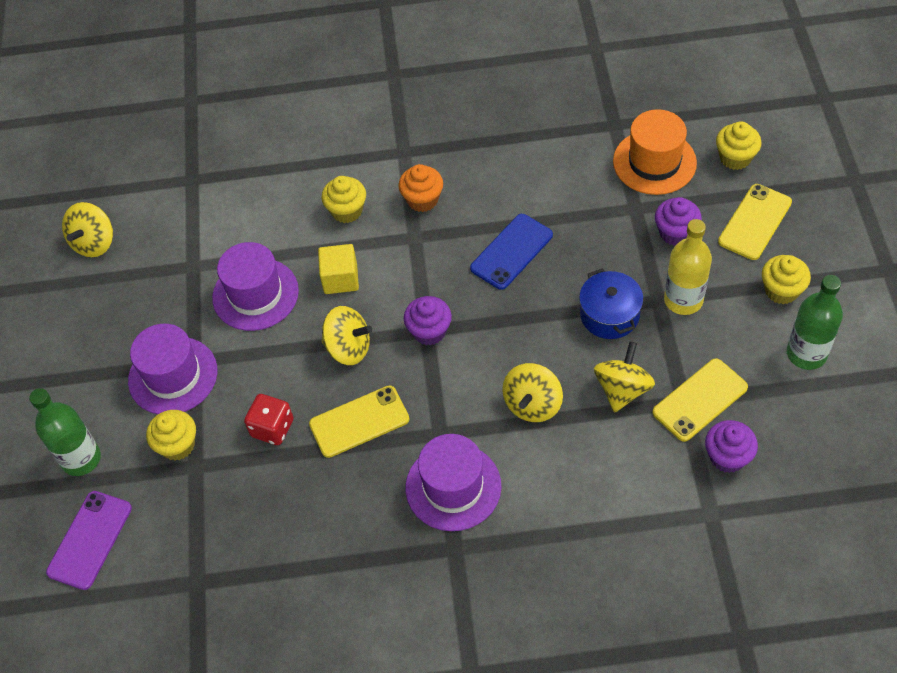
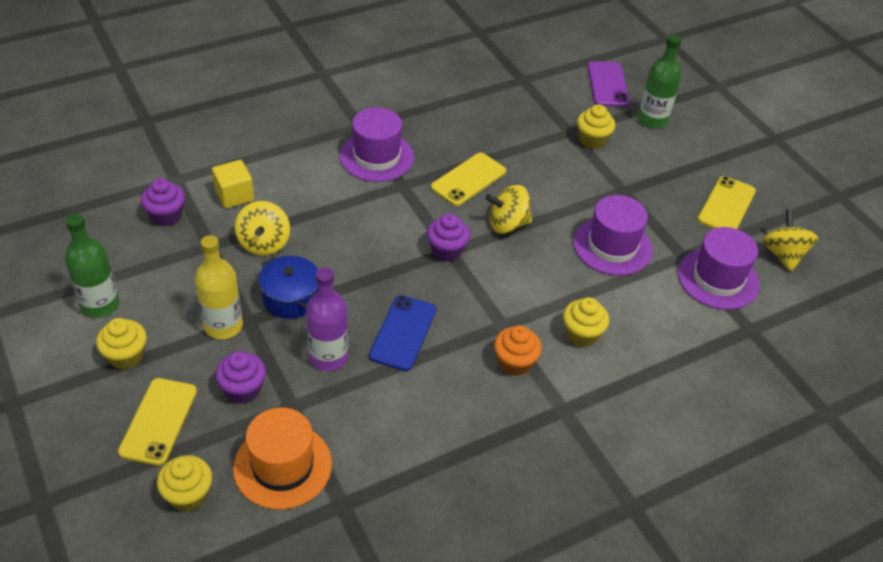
camera: 150 degrees right, 10 degrees down
purple hat [128,324,217,414] -> purple hat moved to [678,227,760,310]
red dice [244,394,293,445] -> none
yellow cube [318,244,359,294] -> yellow cube moved to [212,160,254,209]
yellow spinning top [502,363,563,422] -> none
yellow phone [652,358,748,442] -> yellow phone moved to [697,176,756,229]
none -> purple bottle [306,267,348,371]

